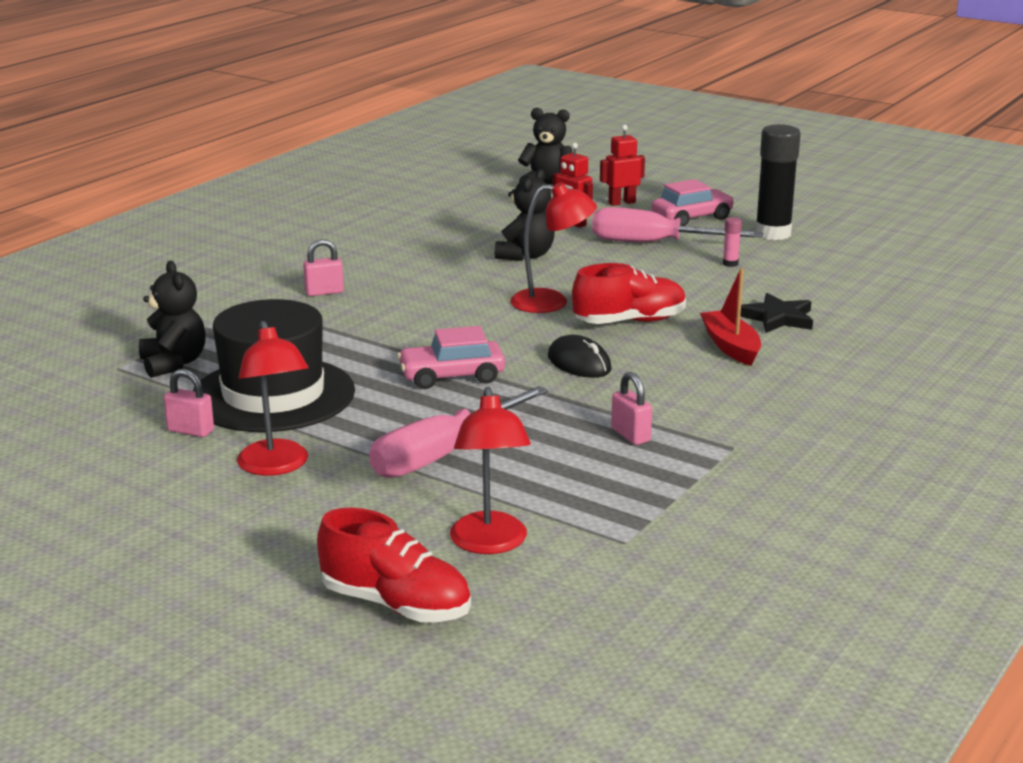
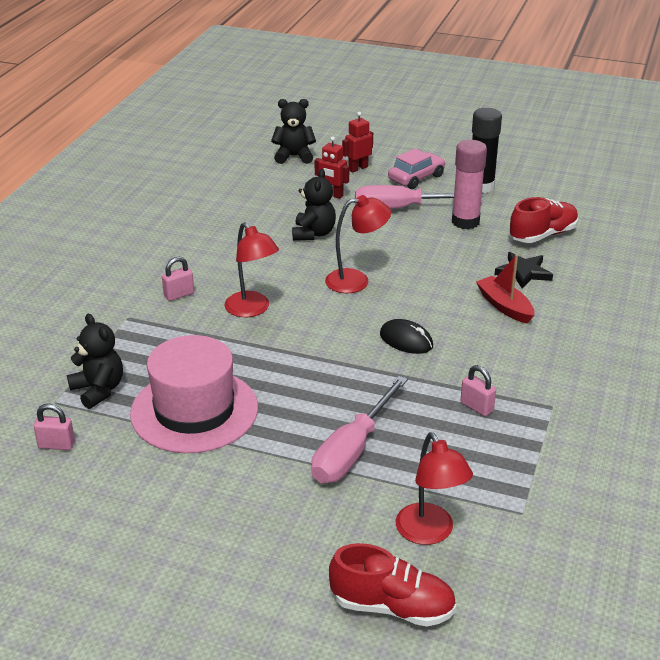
camera: 15 degrees left, 10 degrees up
pink padlock [164,369,214,437] -> pink padlock moved to [34,404,75,450]
black hat [193,299,355,432] -> pink hat [130,335,258,453]
red lamp [237,321,308,476] -> red lamp moved to [224,222,279,317]
pink car [397,326,505,389] -> none
red shoe [572,263,686,324] -> red shoe moved to [510,197,578,243]
pink glue stick [723,217,742,267] -> pink glue stick [452,140,487,229], size x2.41

